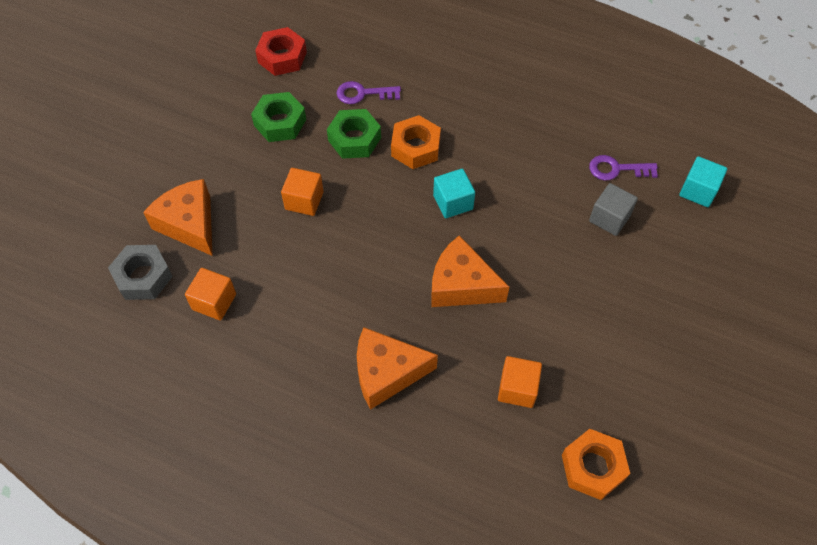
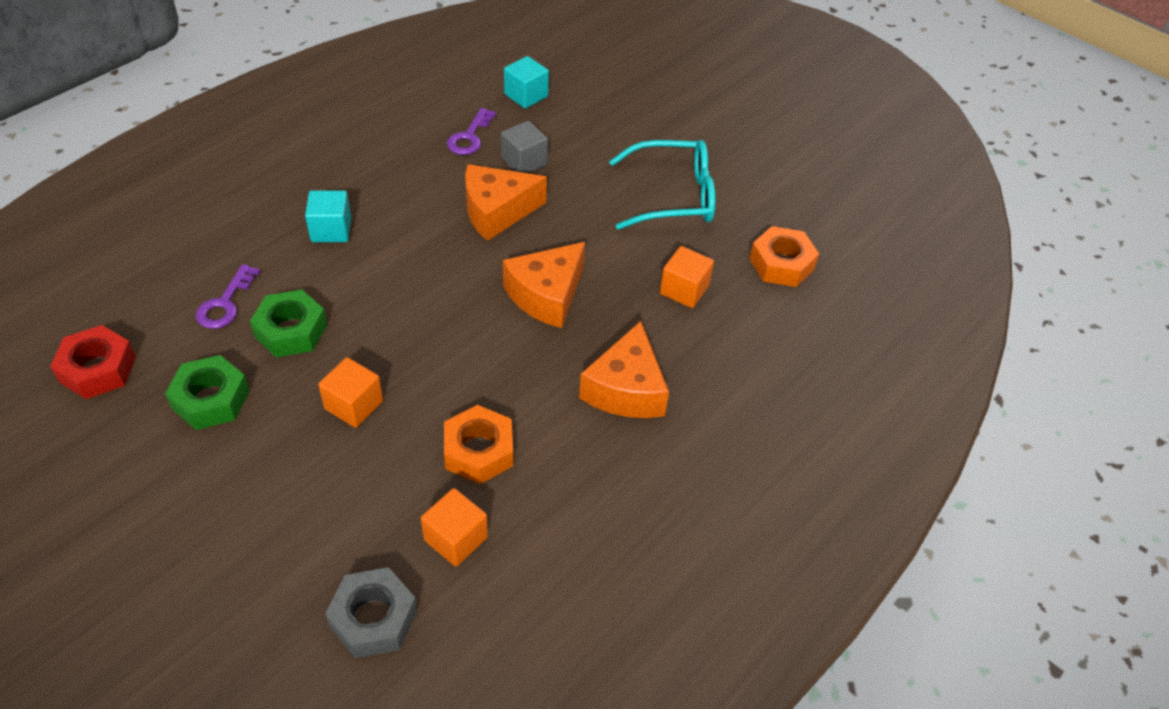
camera: 75 degrees left, 10 degrees down
orange cheese [143,179,213,256] -> orange cheese moved to [465,164,547,241]
orange nut [391,115,441,169] -> orange nut moved to [444,405,513,484]
turquoise cube [433,169,475,218] -> turquoise cube moved to [305,191,351,242]
none -> turquoise glasses [609,140,715,230]

